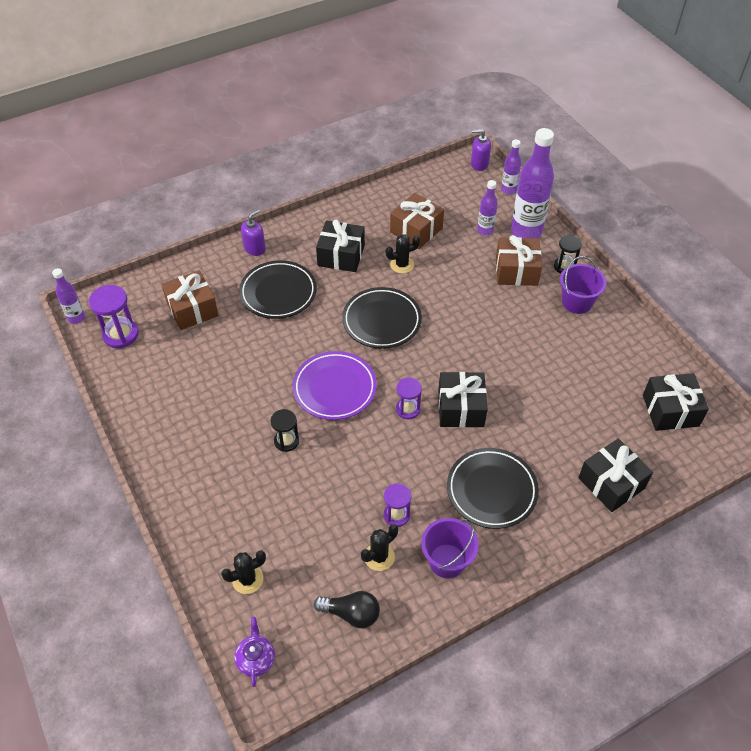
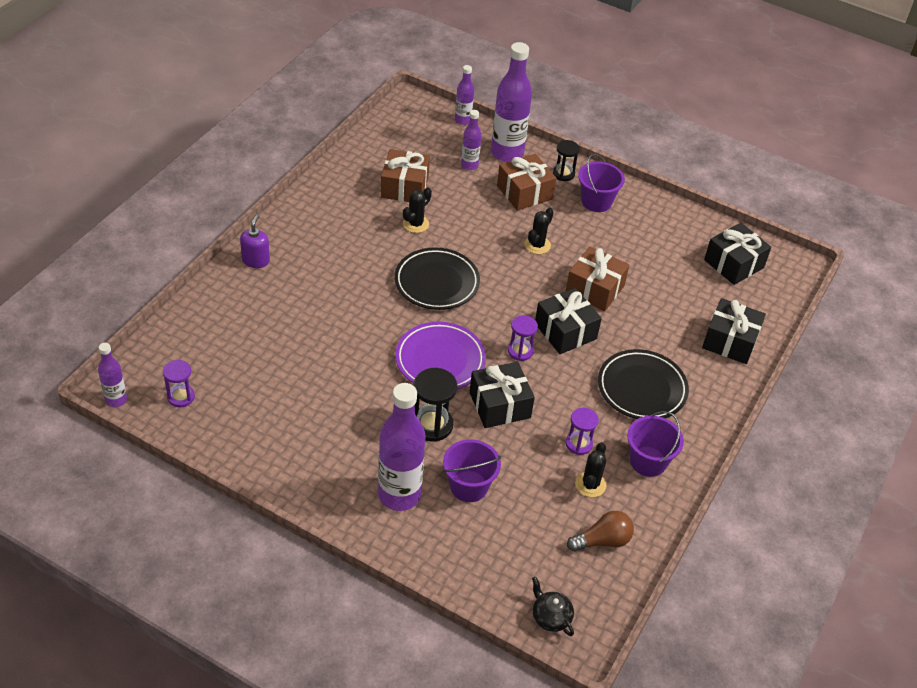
camera: 35 degrees left, 5 degrees down
purple hourglass [89,285,139,348] -> purple hourglass [163,360,195,407], size x0.65
brown gift [161,270,219,330] -> brown gift moved to [565,246,629,311]
black cactus [221,550,266,594] -> black cactus moved to [524,208,554,254]
purple teapot [234,617,275,687] -> black teapot [532,577,574,636]
black plate [239,260,317,319] -> none
black hourglass [271,409,299,452] -> black hourglass [413,368,457,442], size x1.54
black light bulb [314,591,380,628] -> brown light bulb [567,511,634,552]
black gift [316,220,365,272] -> black gift moved to [470,362,535,428]
purple soap dispenser [471,129,491,171] -> none
none -> purple bottle [378,383,426,511]
none -> purple bucket [443,439,501,502]

